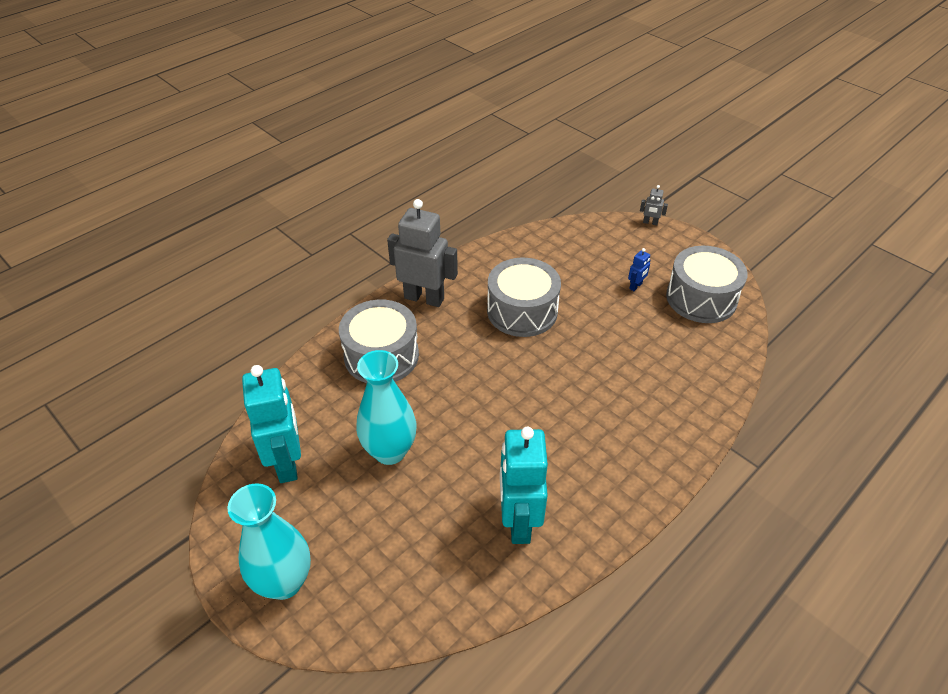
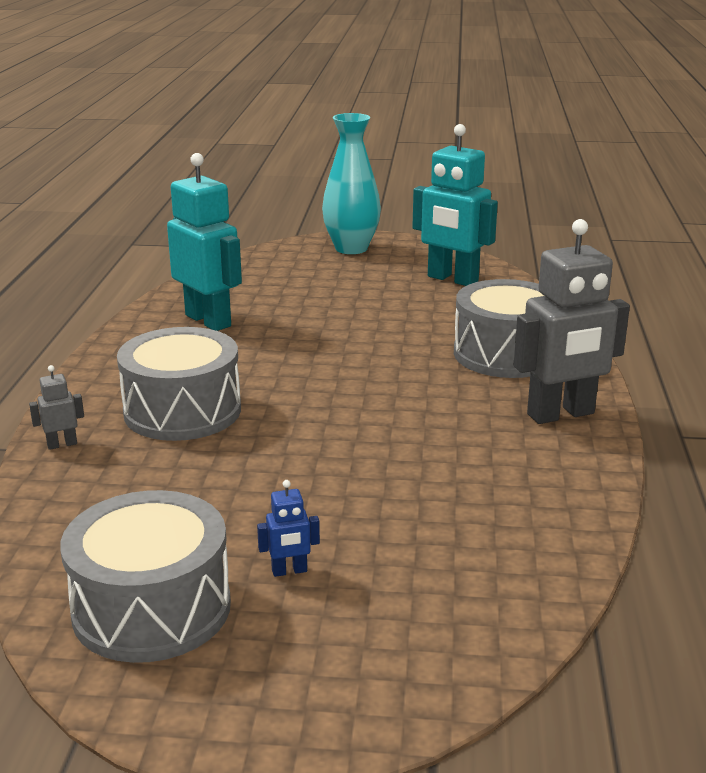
camera: 140 degrees right, 20 degrees down
turquoise vase [356,350,417,465] -> none
grey drum [487,258,561,337] -> grey drum moved to [117,327,241,441]
blue robot [628,248,650,291] -> blue robot turned 105 degrees counterclockwise [257,480,320,577]
grey robot [640,185,668,225] -> grey robot moved to [29,365,84,450]

